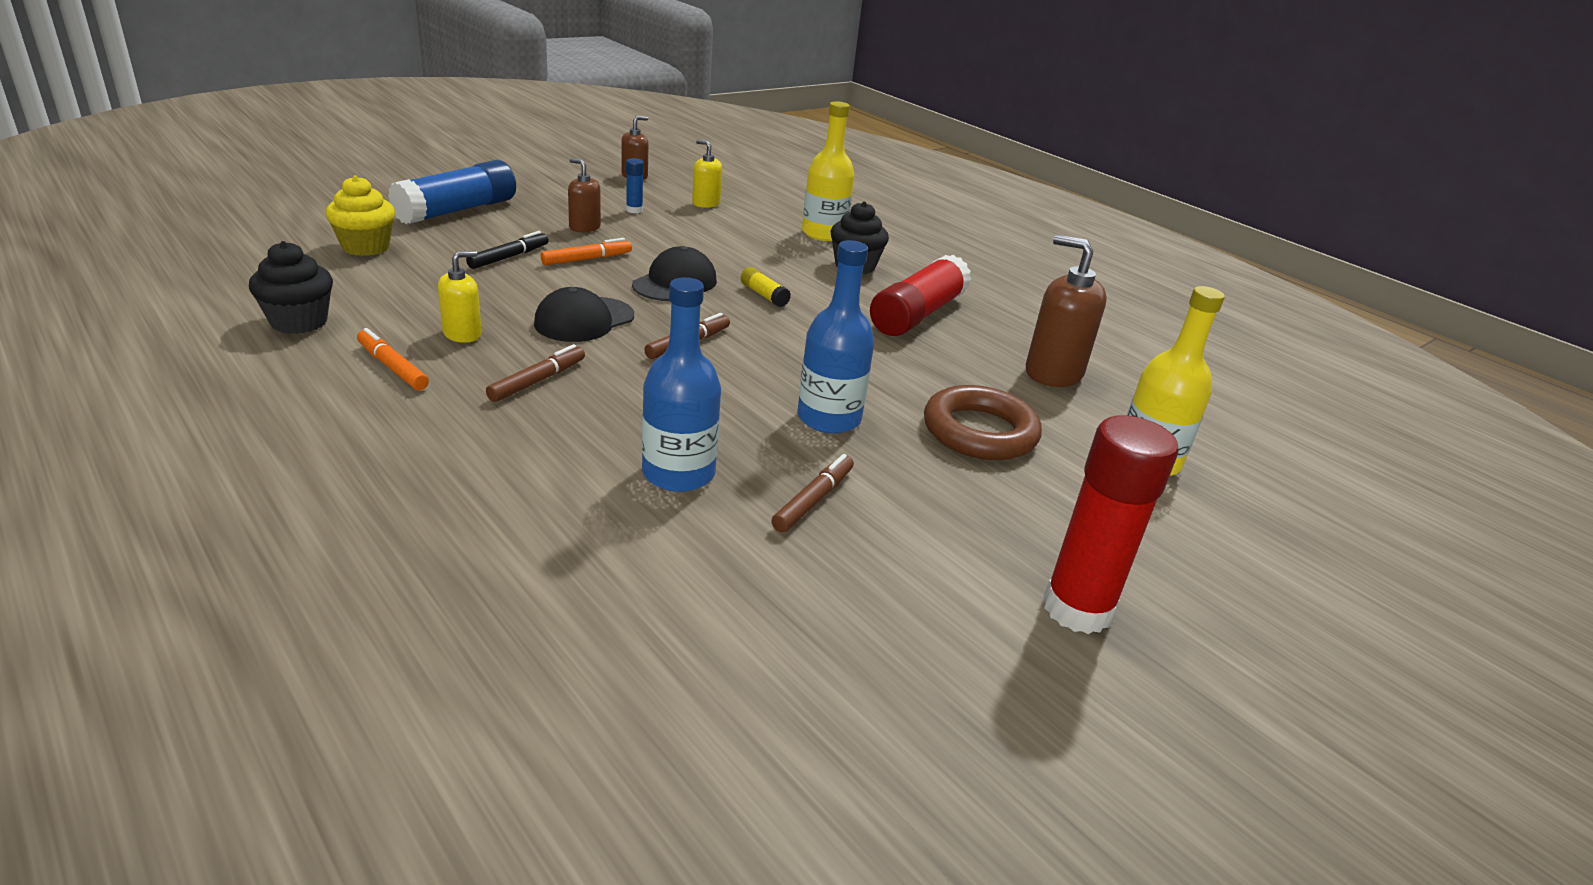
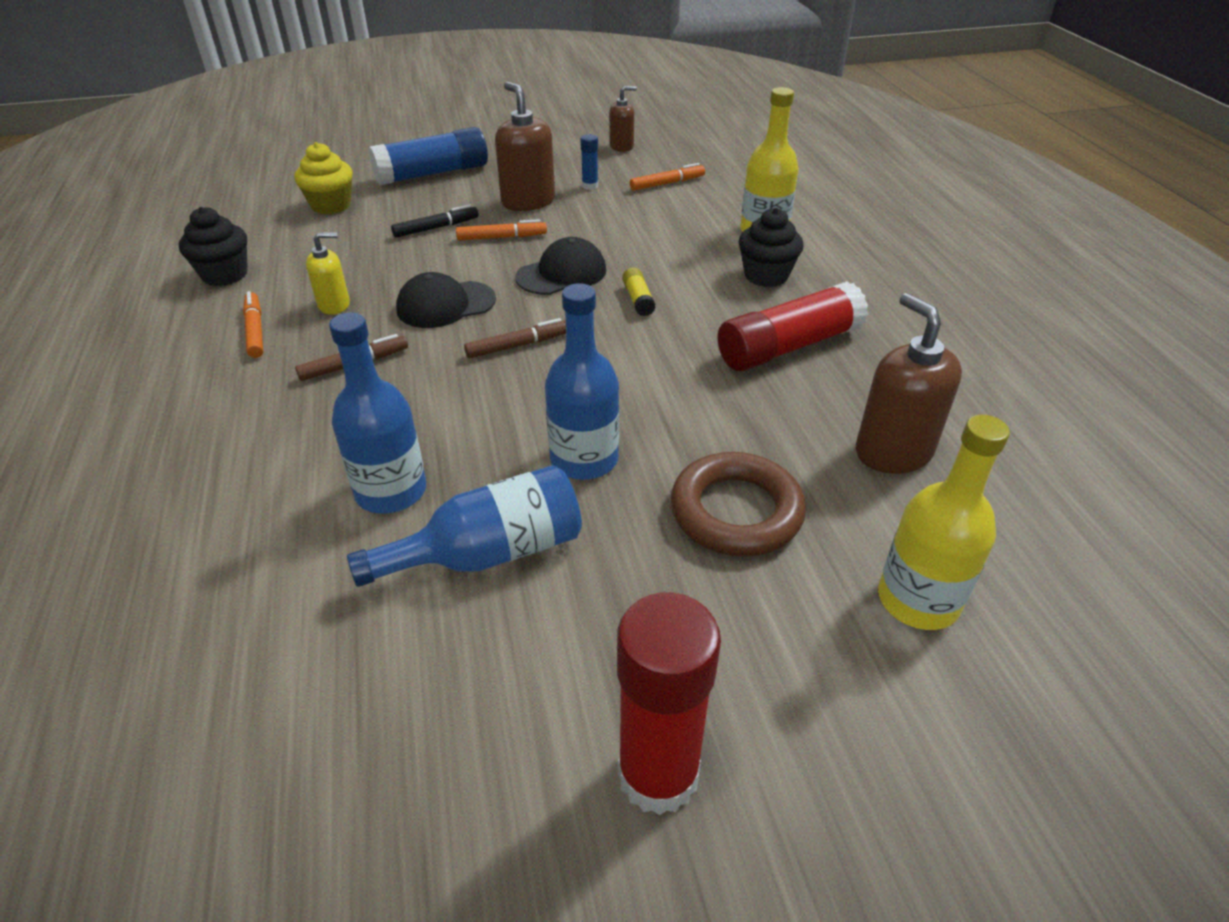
camera: 30 degrees right, 10 degrees up
brown soap dispenser [568,158,601,233] -> brown soap dispenser [495,81,555,211], size x1.70
yellow soap dispenser [692,139,722,208] -> orange marker [630,163,705,191]
brown marker [771,454,854,532] -> blue bottle [347,465,582,587]

